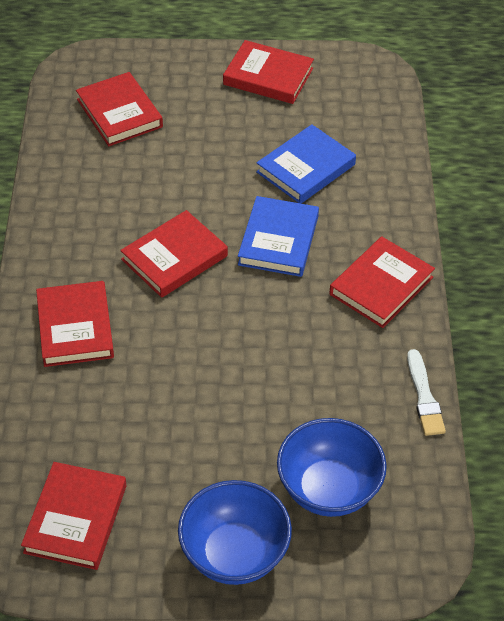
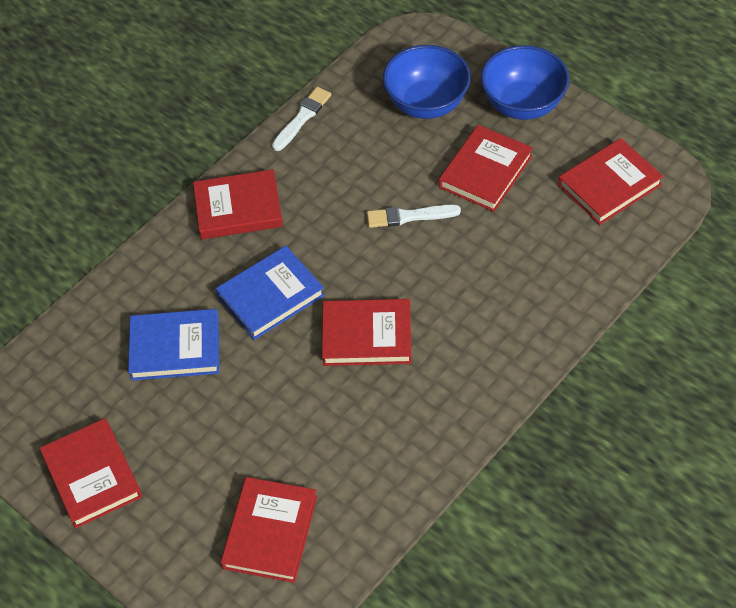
camera: 135 degrees left, 5 degrees up
red book [36,281,114,367] -> red book moved to [439,125,533,212]
none -> white brush [367,204,461,228]

